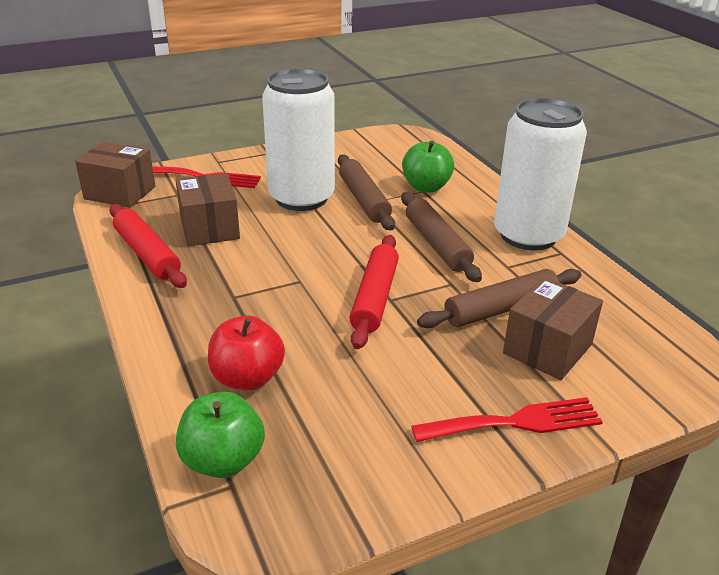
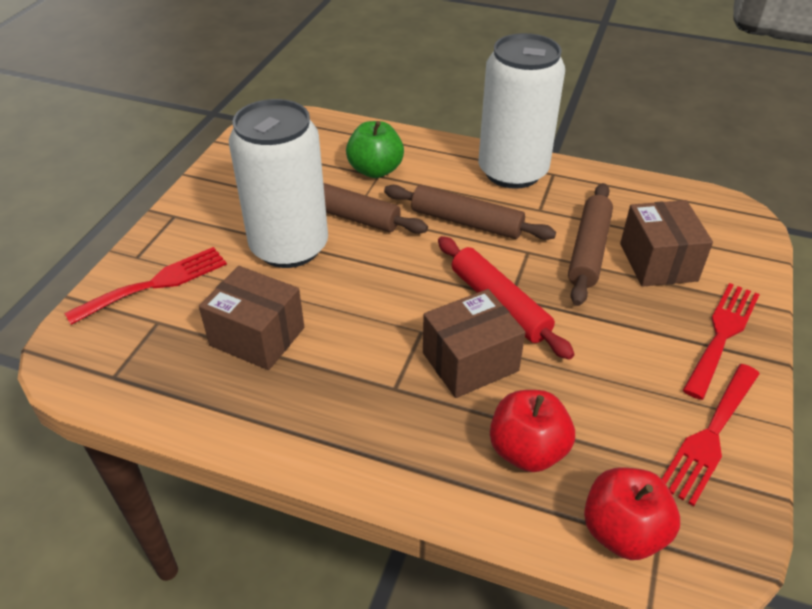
camera: 45 degrees left, 10 degrees up
brown box [75,142,155,208] -> brown box moved to [423,289,526,398]
red rolling pin [109,204,187,288] -> none
green apple [176,392,265,478] -> red apple [584,467,680,560]
none -> red fork [662,364,759,506]

